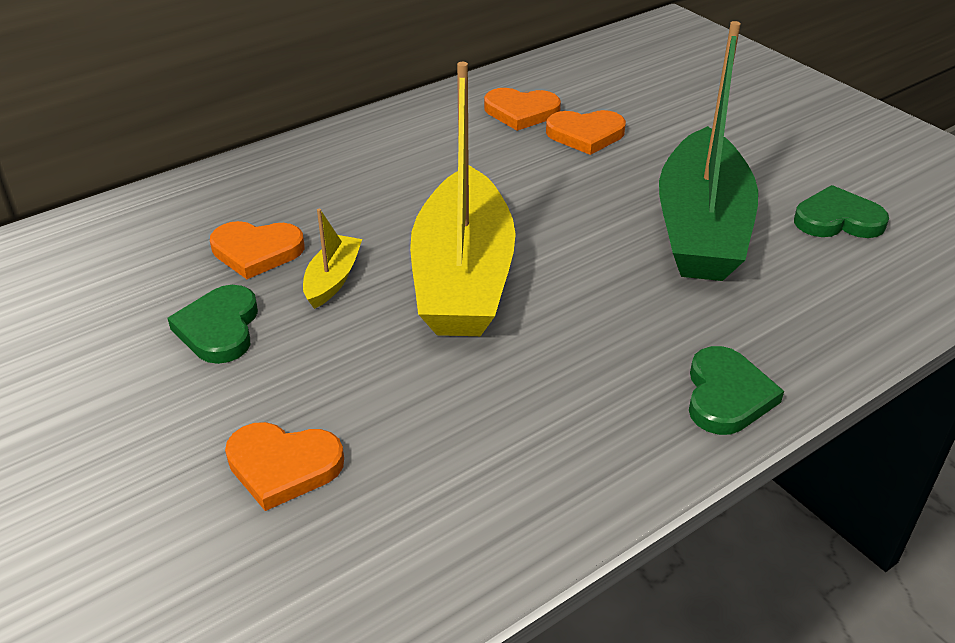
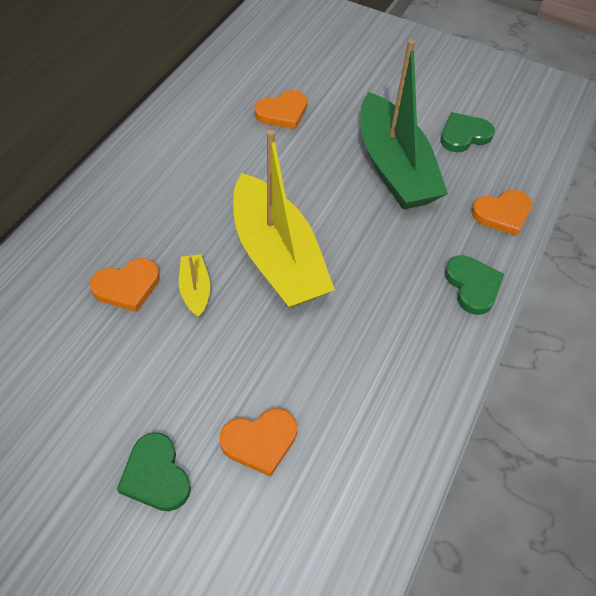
camera: 30 degrees left, 15 degrees up
green heart [168,285,258,364] -> green heart moved to [117,432,191,511]
orange heart [484,88,561,131] -> orange heart moved to [471,190,532,236]

